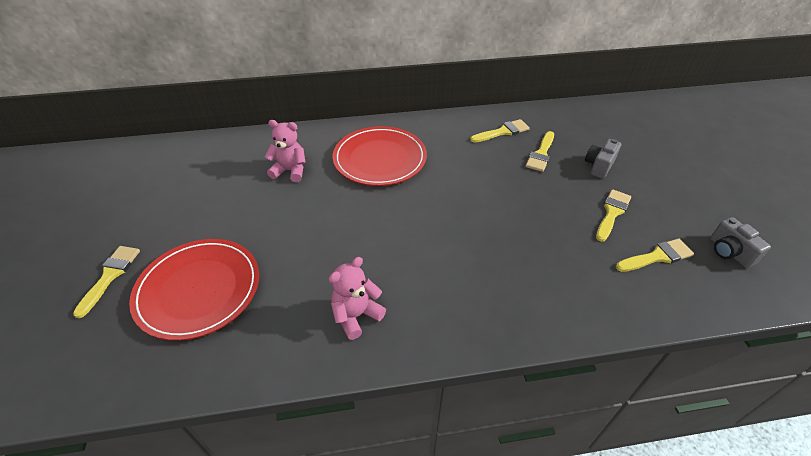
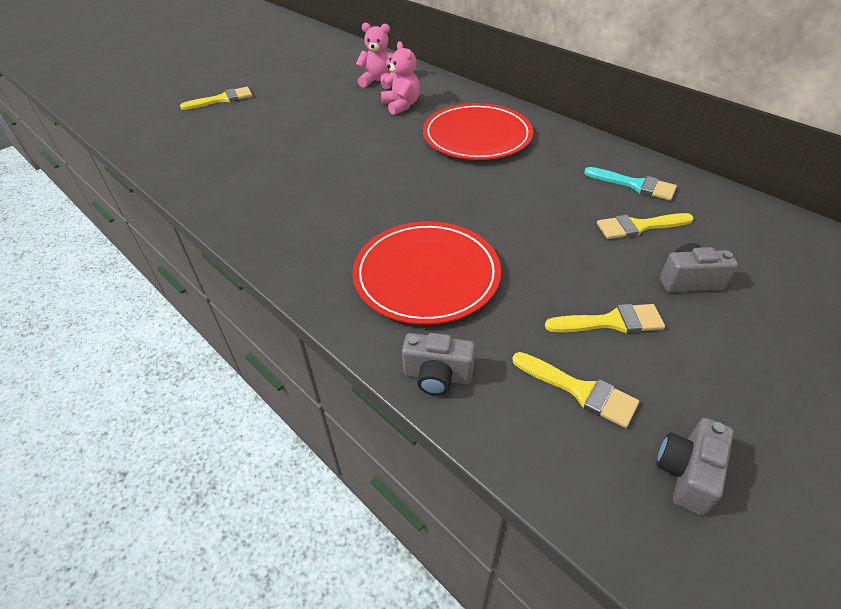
camera: 55 degrees right, 0 degrees up
red plate [129,239,259,341] -> red plate moved to [353,221,501,325]
pink teddy bear [329,257,386,340] -> pink teddy bear moved to [356,23,393,89]
yellow brush [470,119,530,143] -> turquoise brush [584,167,677,200]
none -> grey camera [402,333,475,395]

